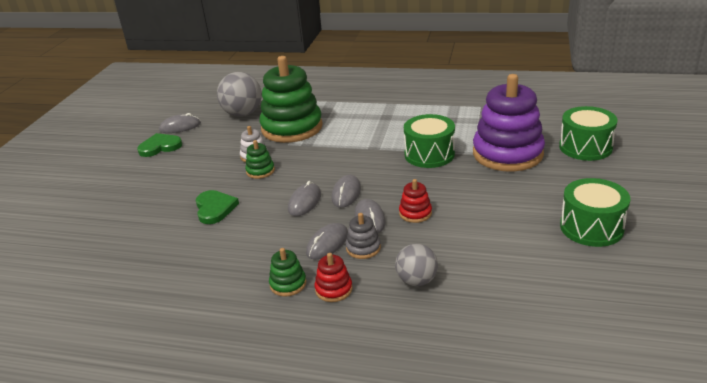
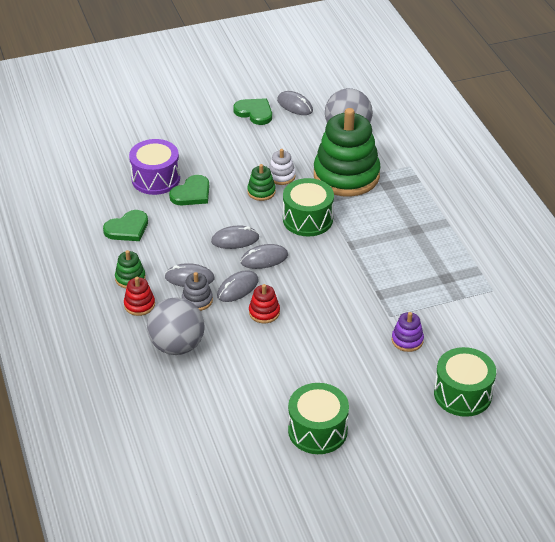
camera: 55 degrees right, 10 degrees up
grey ball [395,243,438,286] -> grey ball [147,297,205,355], size x1.58
green drum [404,114,455,168] -> green drum moved to [283,178,334,237]
purple stacking toy [473,74,545,172] -> purple stacking toy [392,312,424,352], size x0.42
none -> green heart [103,210,148,241]
none -> purple drum [129,139,180,195]

